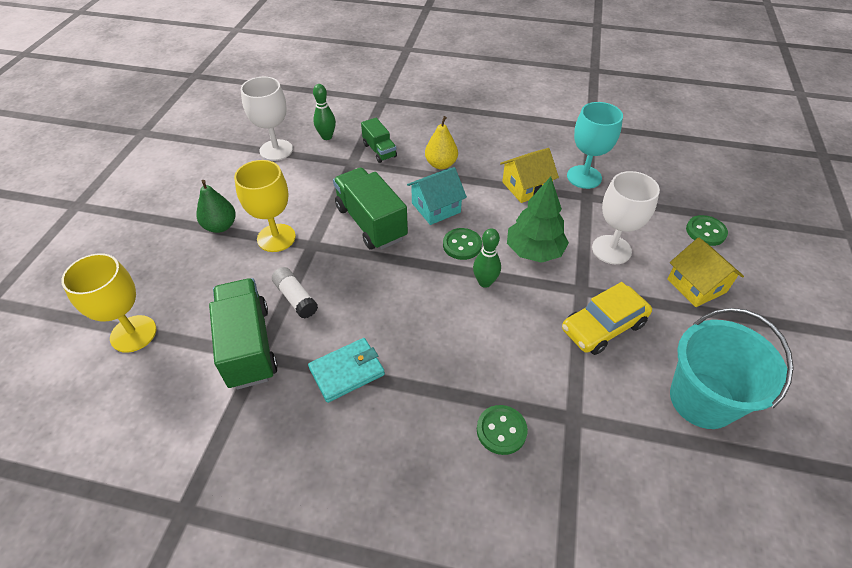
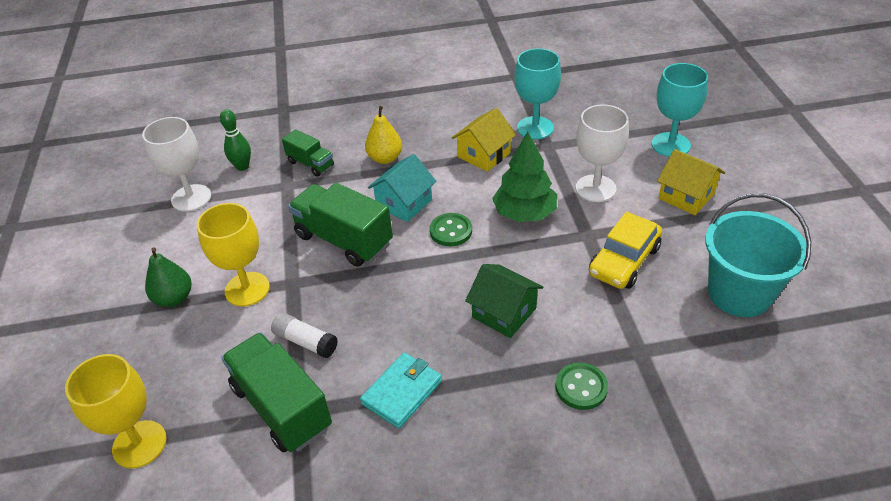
camera: 20 degrees left, 5 degrees down
green bowling pin [473,228,501,288] -> none
green button [686,215,728,246] -> turquoise goblet [651,63,708,157]
none -> green house [465,264,543,338]

